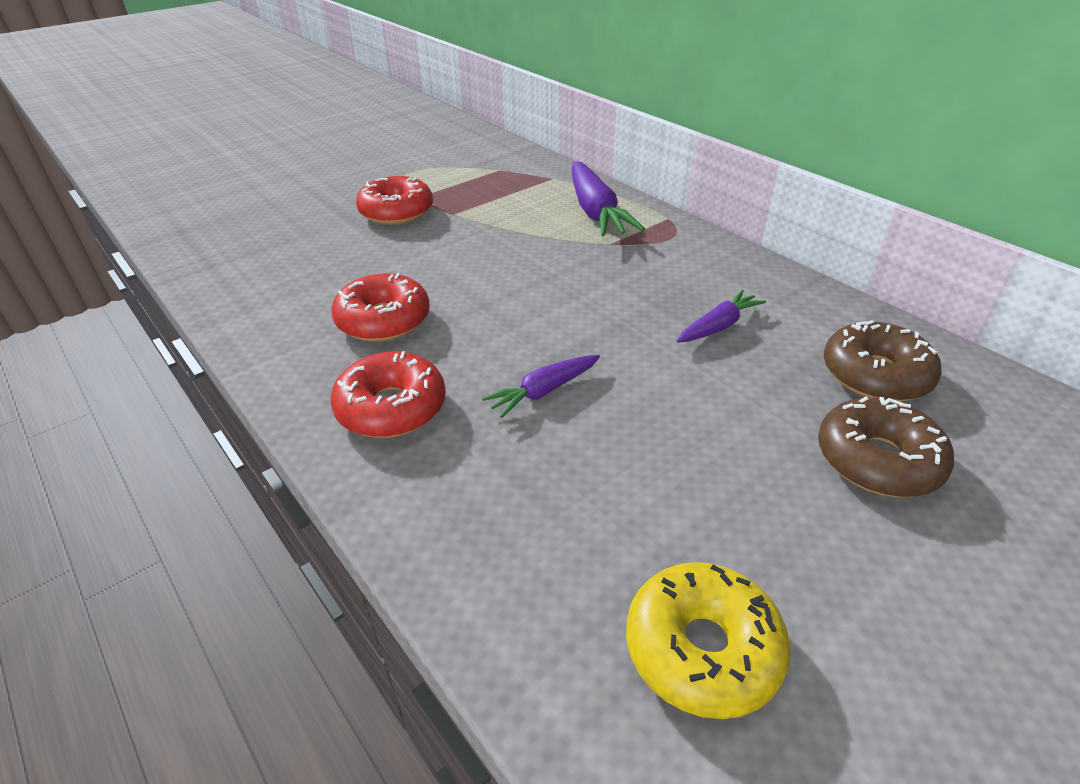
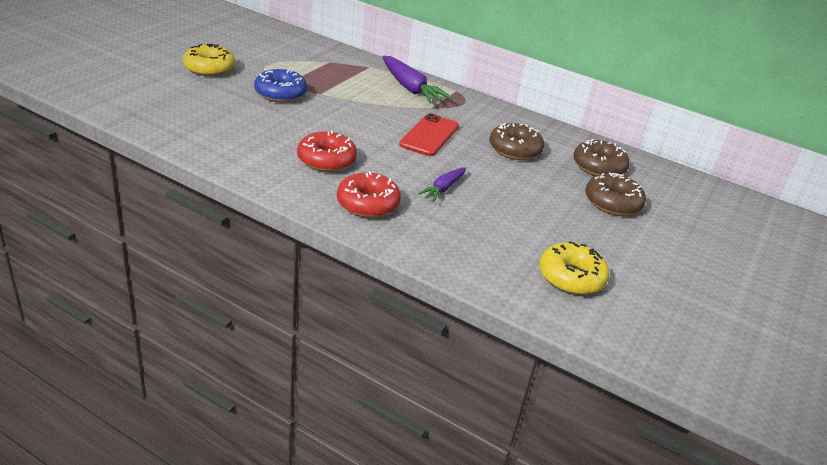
camera: 25 degrees left, 5 degrees down
red donut [356,176,433,225] -> blue donut [254,69,307,103]
purple carrot [676,290,766,343] -> brown donut [489,123,544,160]
none -> yellow donut [183,44,235,76]
none -> red phone [399,113,459,156]

